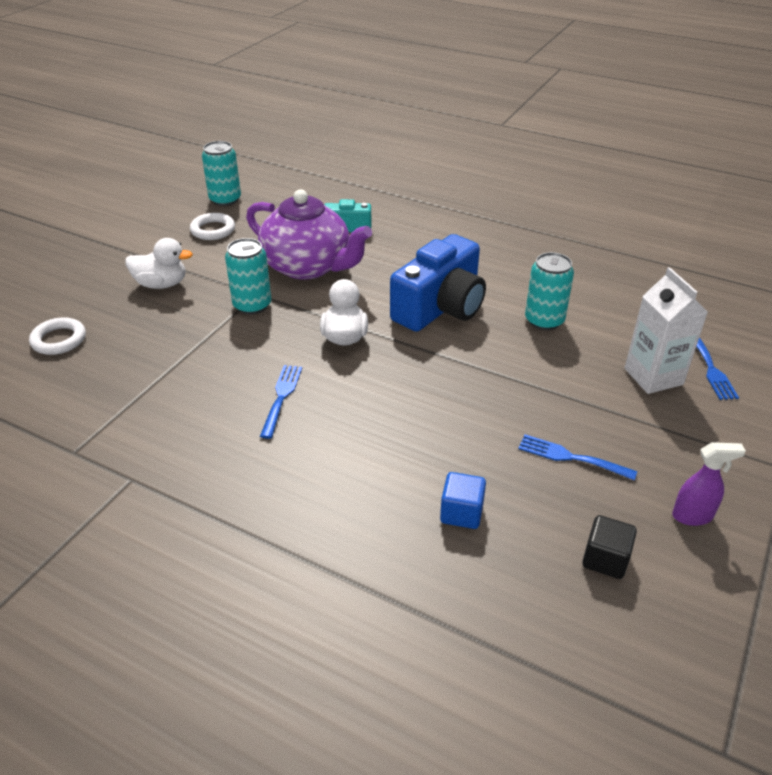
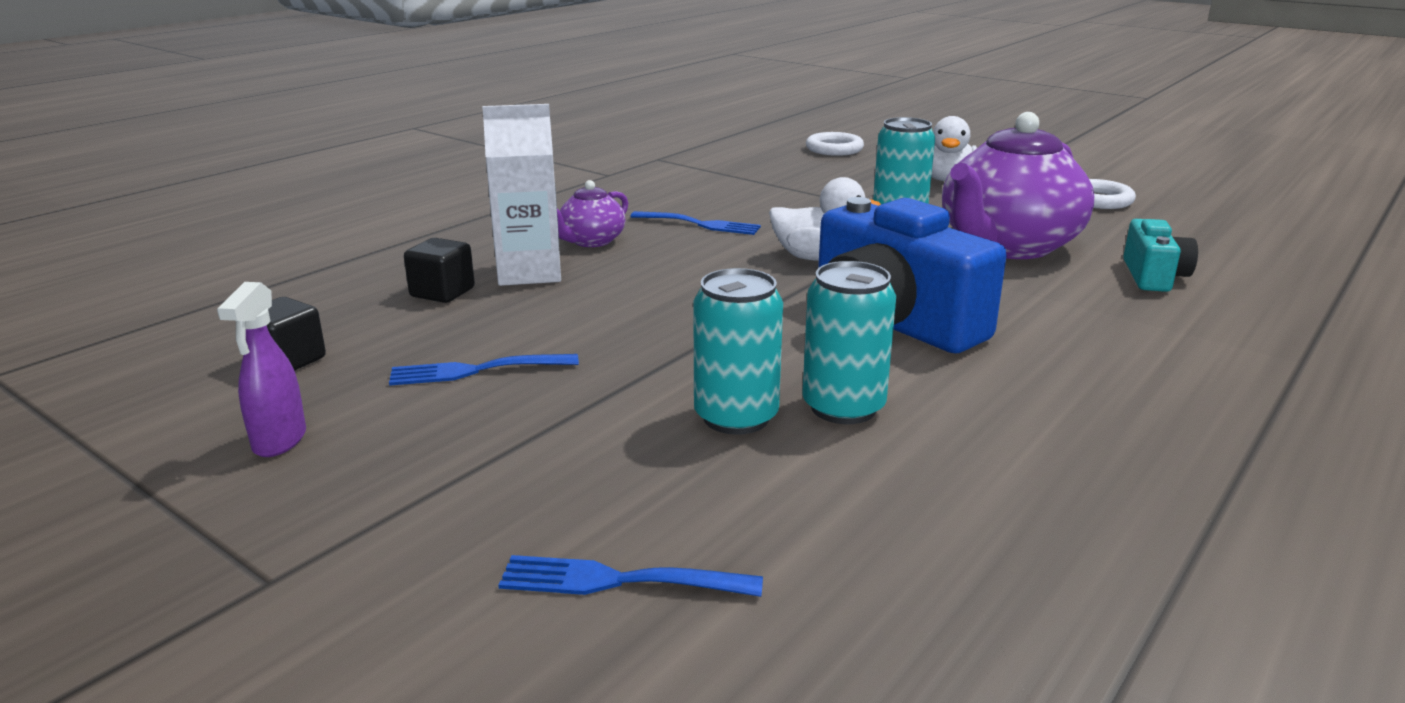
camera: 100 degrees right, 15 degrees down
turquoise can [202,141,241,206] -> turquoise can moved to [693,268,783,435]
blue cube [440,472,486,529] -> black cube [404,238,475,303]
blue fork [518,434,637,481] -> blue fork turned 135 degrees counterclockwise [389,354,579,386]
white carton [625,267,708,394] -> white carton moved to [482,104,561,286]
none -> purple teapot [557,180,628,247]

